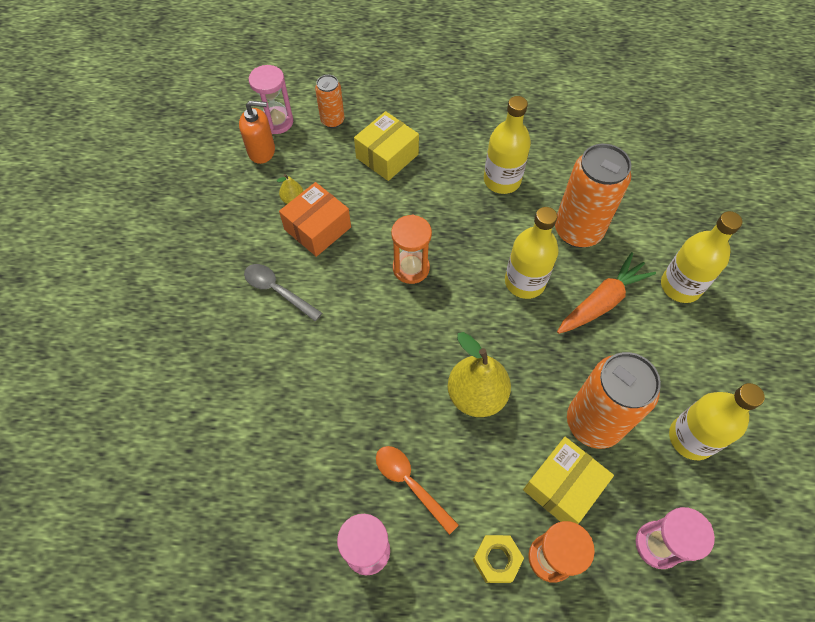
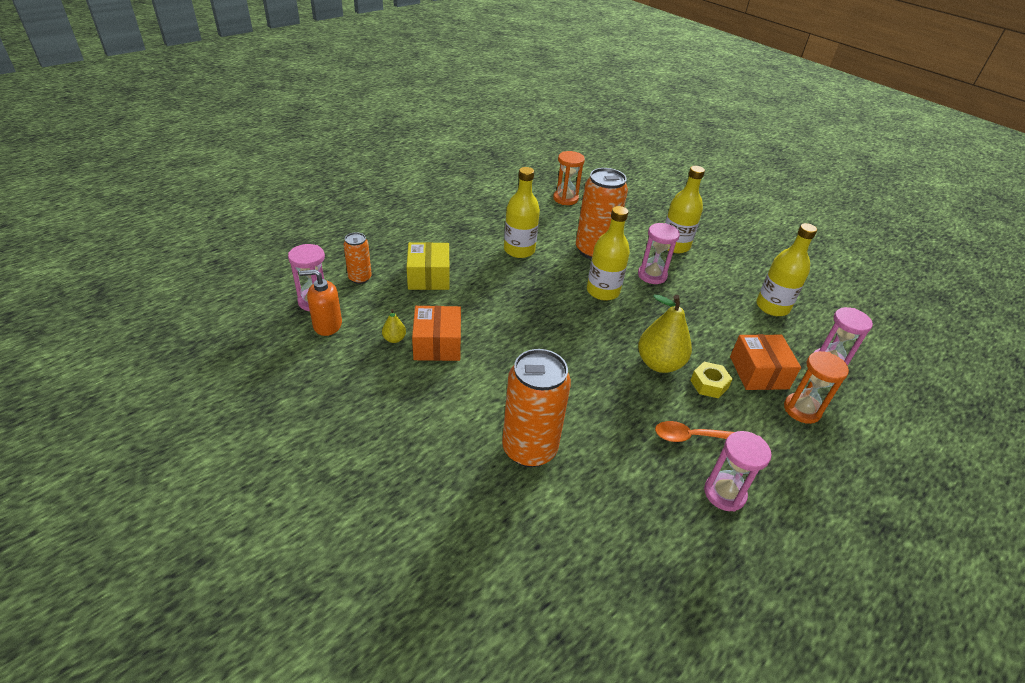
camera: 50 degrees left, 20 degrees down
orange soap dispenser [239,101,275,164] -> orange soap dispenser turned 135 degrees counterclockwise [299,269,342,336]
grey spoon [244,264,322,321] -> none
orange hourglass [391,215,432,284] -> orange hourglass moved to [553,151,585,205]
yellow nut [473,535,524,583] -> yellow nut moved to [690,362,732,398]
yellow box [523,437,614,524] -> orange box [730,334,801,390]
orange carrot [557,252,656,334] -> pink hourglass [638,223,680,284]
orange can [567,352,661,449] -> orange can moved to [502,349,571,467]

